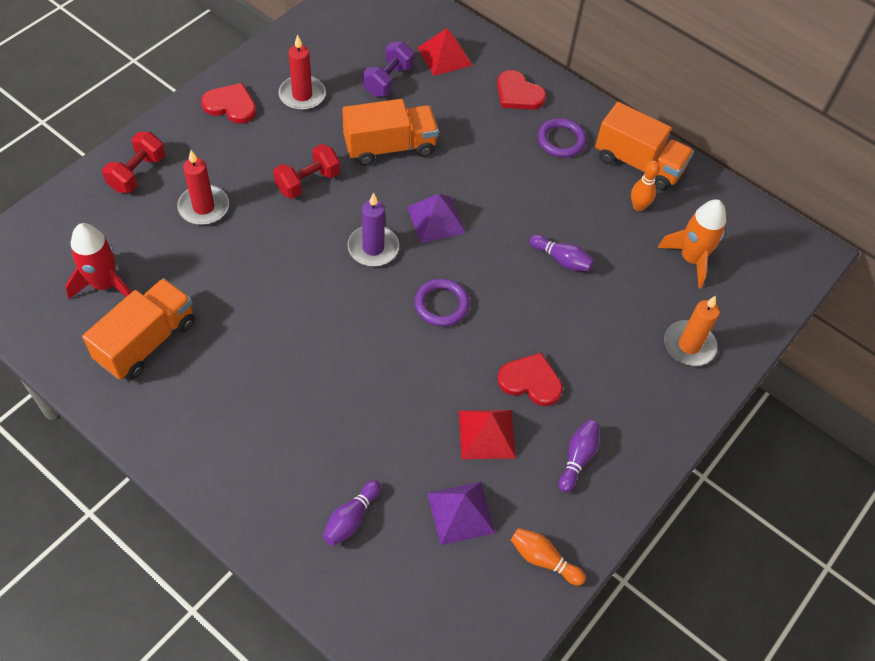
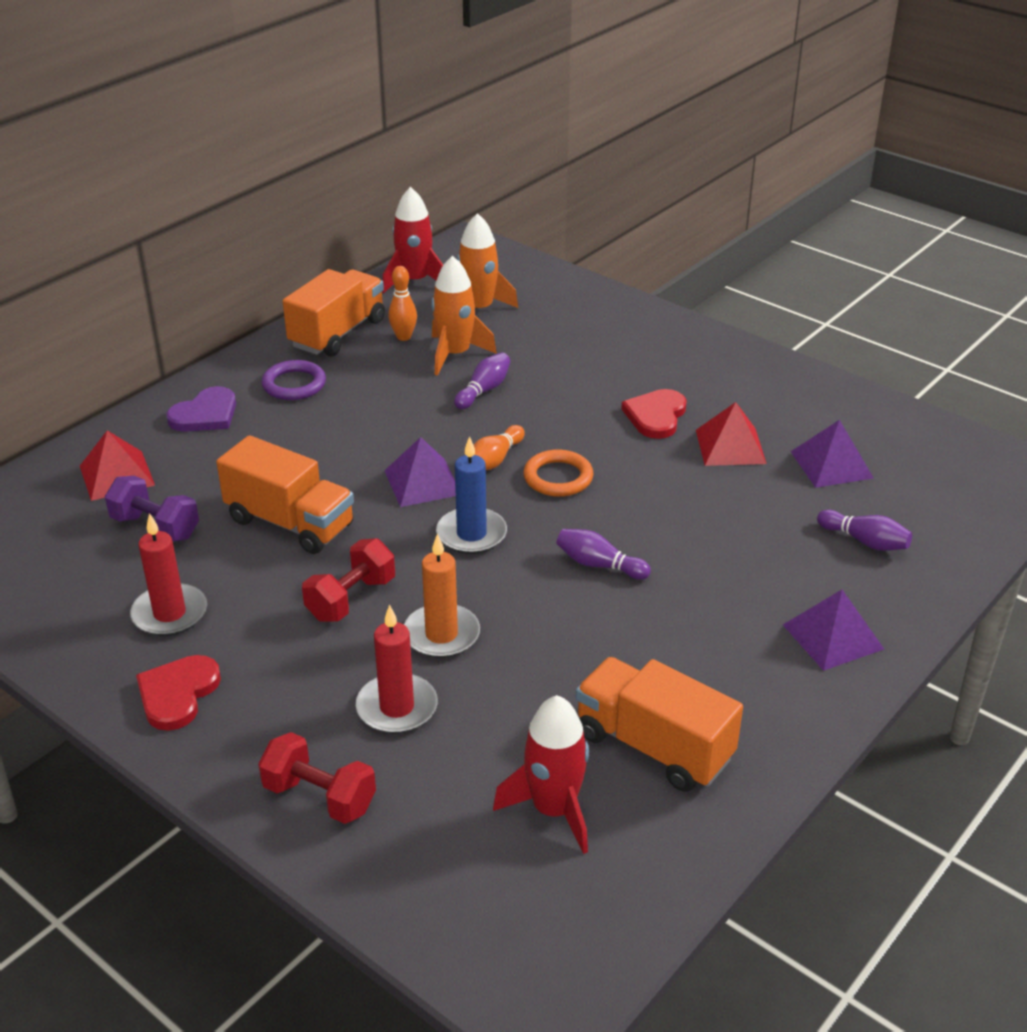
camera: 85 degrees left, 20 degrees down
red dumbbell [273,144,340,199] -> red dumbbell turned 75 degrees clockwise [302,538,395,622]
orange truck [343,99,439,166] -> orange truck turned 135 degrees clockwise [216,435,354,554]
purple candle [347,193,399,266] -> blue candle [436,436,507,554]
purple ring [414,278,470,327] -> orange ring [523,450,594,497]
red heart [497,70,546,110] -> purple heart [166,386,236,432]
orange bowling pin [511,528,586,586] -> orange bowling pin moved to [474,425,525,470]
purple bowling pin [558,420,600,493] -> purple bowling pin moved to [556,529,651,580]
orange candle [664,296,720,366] -> orange candle moved to [404,534,480,658]
none -> red rocket [382,187,443,294]
none -> orange rocket [431,256,497,376]
none -> purple pyramid [783,590,884,671]

